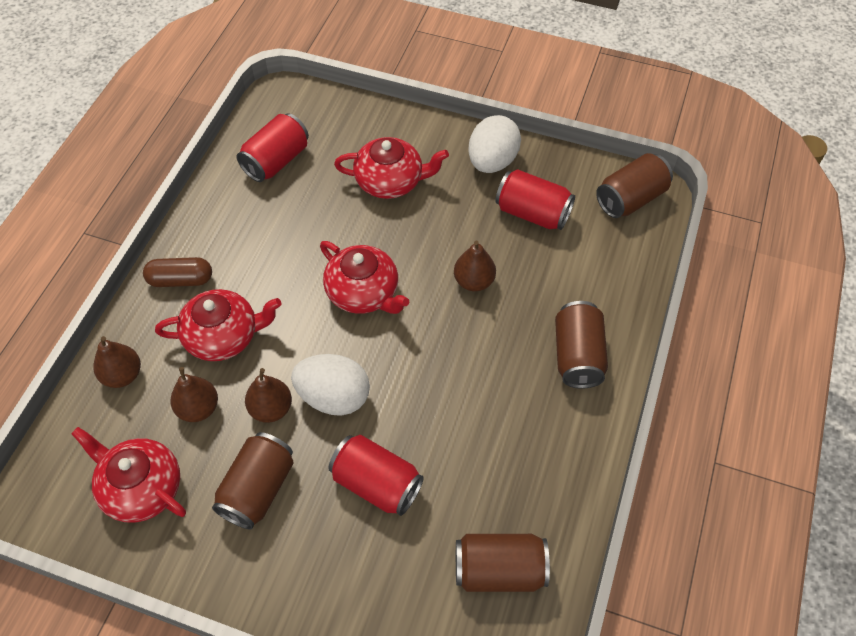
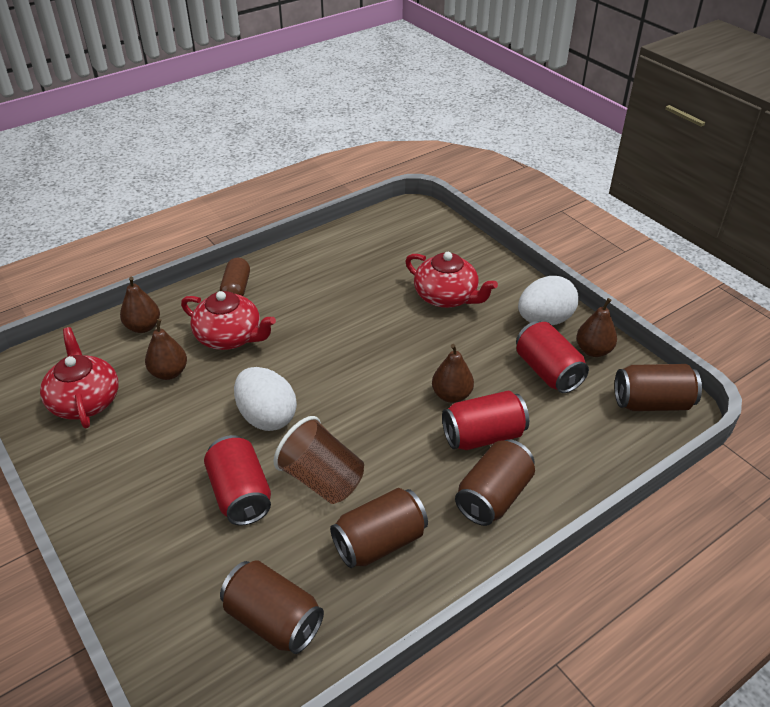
camera: 35 degrees right, 15 degrees down
brown capsule [143,257,212,287] -> brown capsule turned 60 degrees clockwise [220,258,250,296]
brown can [212,432,294,530] -> brown can moved to [330,488,428,568]
red can [237,113,309,182] -> red can moved to [442,390,529,450]
brown pear [245,368,292,423] -> brown pear moved to [576,298,617,357]
red teapot [320,241,409,314] -> none
none -> brown cup [274,416,364,504]

